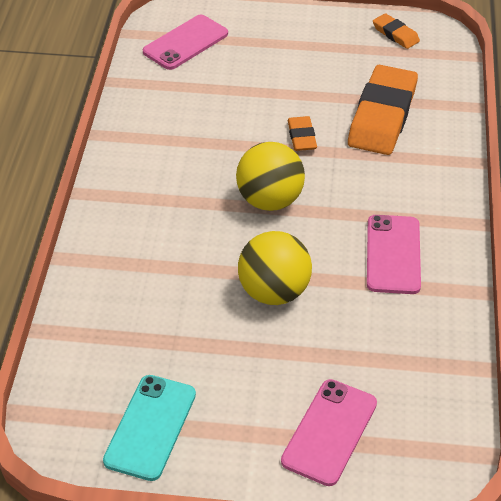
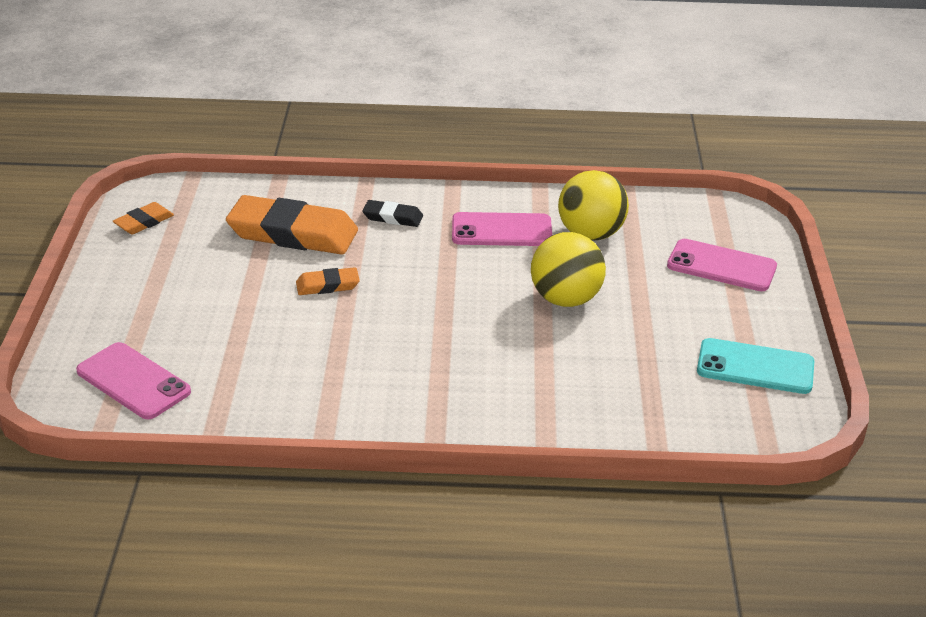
camera: 95 degrees left, 10 degrees down
yellow ball [236,142,305,211] -> yellow ball moved to [558,170,629,241]
none -> black eraser [362,200,423,227]

